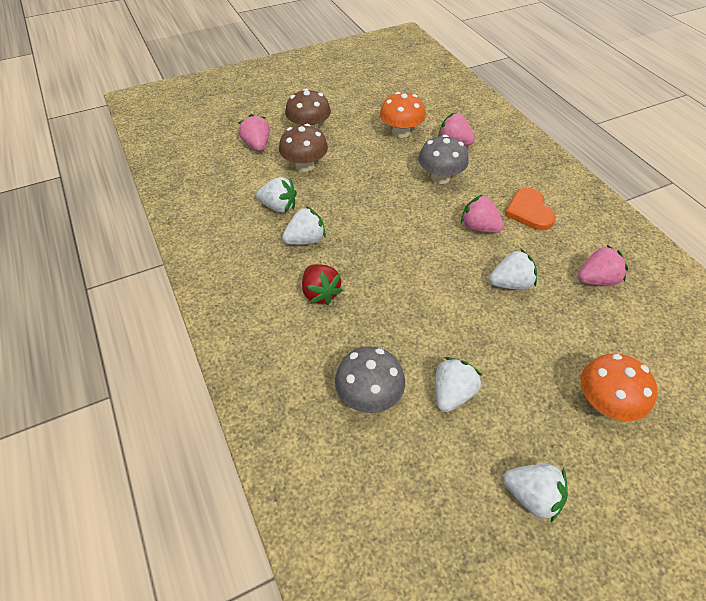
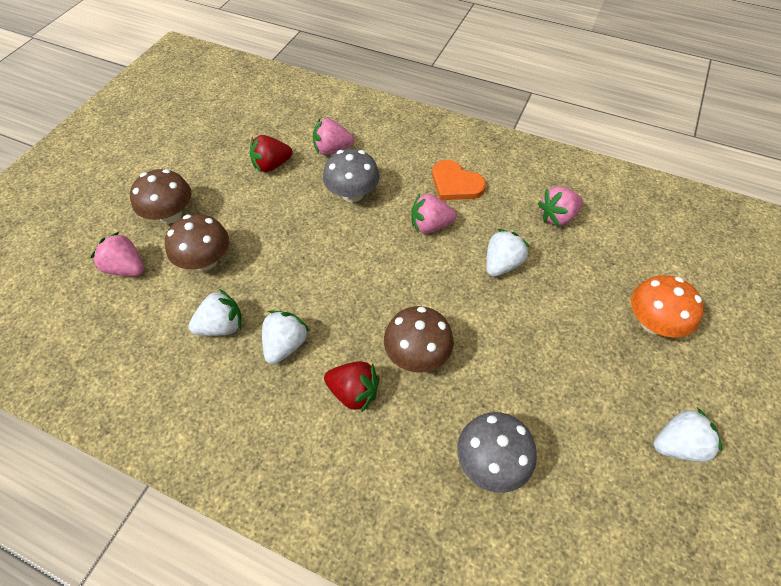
camera: 40 degrees left, 5 degrees up
orange mushroom [380,92,426,138] -> red strawberry [250,135,293,172]
white strawberry [435,357,483,412] -> none
pink strawberry [578,245,628,286] -> pink strawberry turned 150 degrees counterclockwise [538,186,583,226]
none -> brown mushroom [384,306,454,372]

